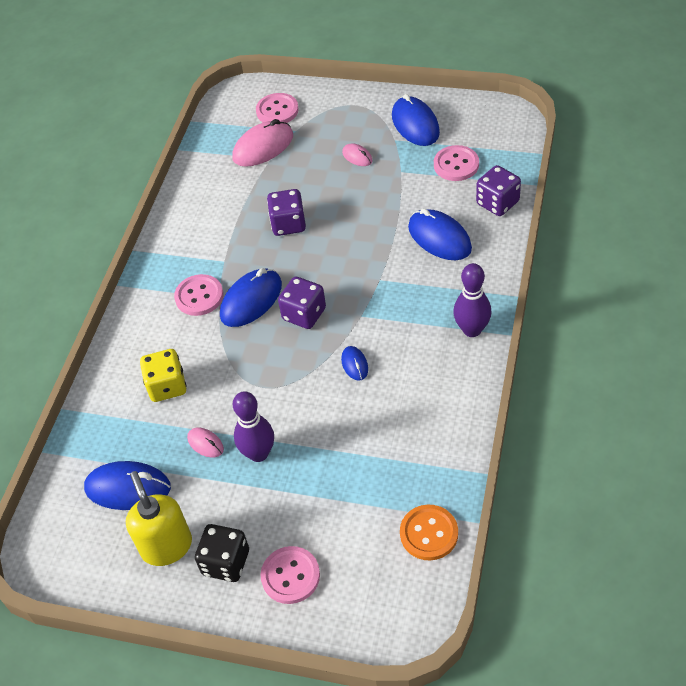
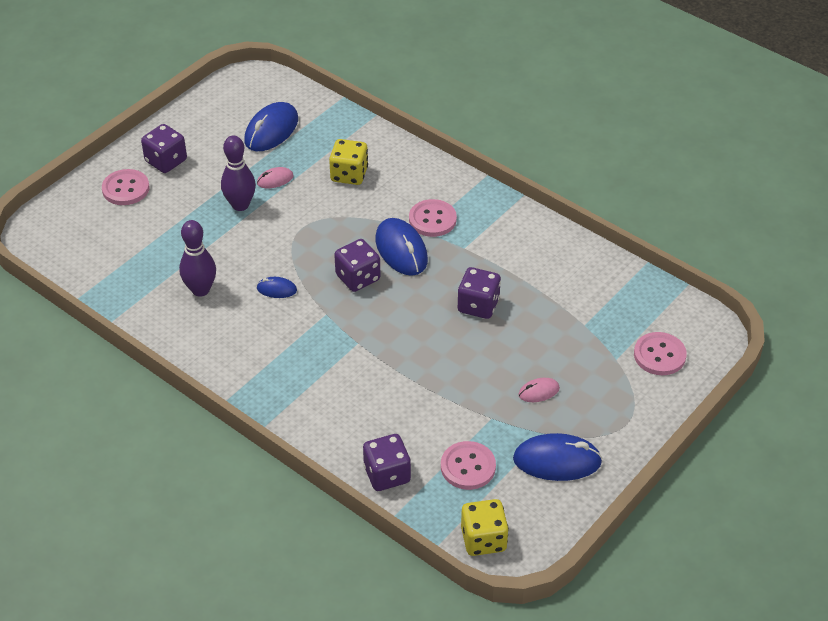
camera: 110 degrees right, 5 degrees down
yellow soap dispenser [126,471,192,566] -> none
black dice [195,524,249,582] -> purple dice [141,124,187,173]
pink mouse [232,119,293,167] -> none
orange button [400,505,458,561] -> none
blue mouse [408,208,472,260] -> none
purple bowling pin [453,263,492,337] -> purple bowling pin moved to [179,220,216,297]
none -> yellow dice [461,499,509,556]

